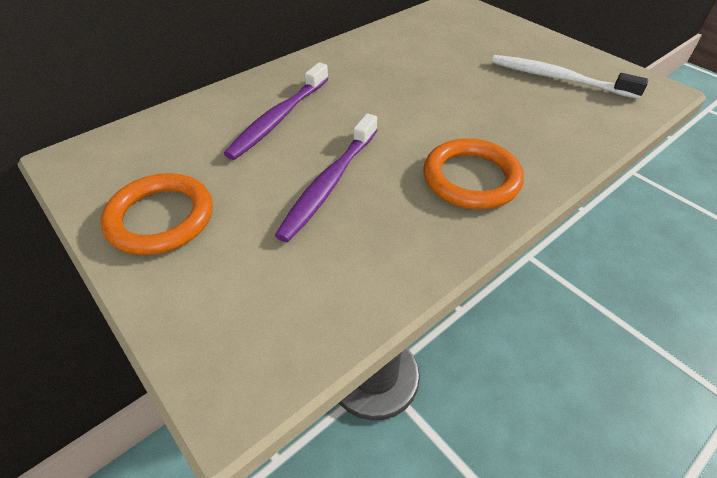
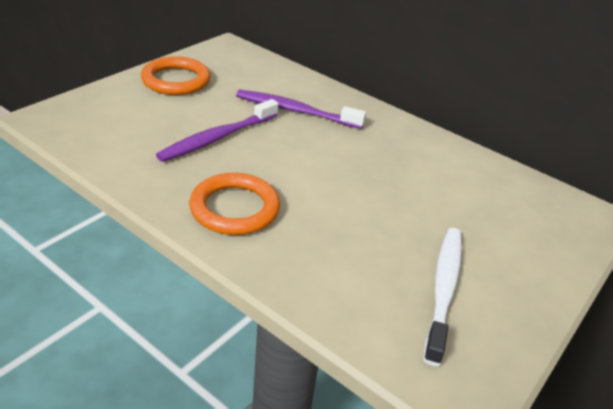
camera: 75 degrees right, 10 degrees down
purple toothbrush [275,113,377,242] -> purple toothbrush turned 60 degrees counterclockwise [156,99,279,162]

